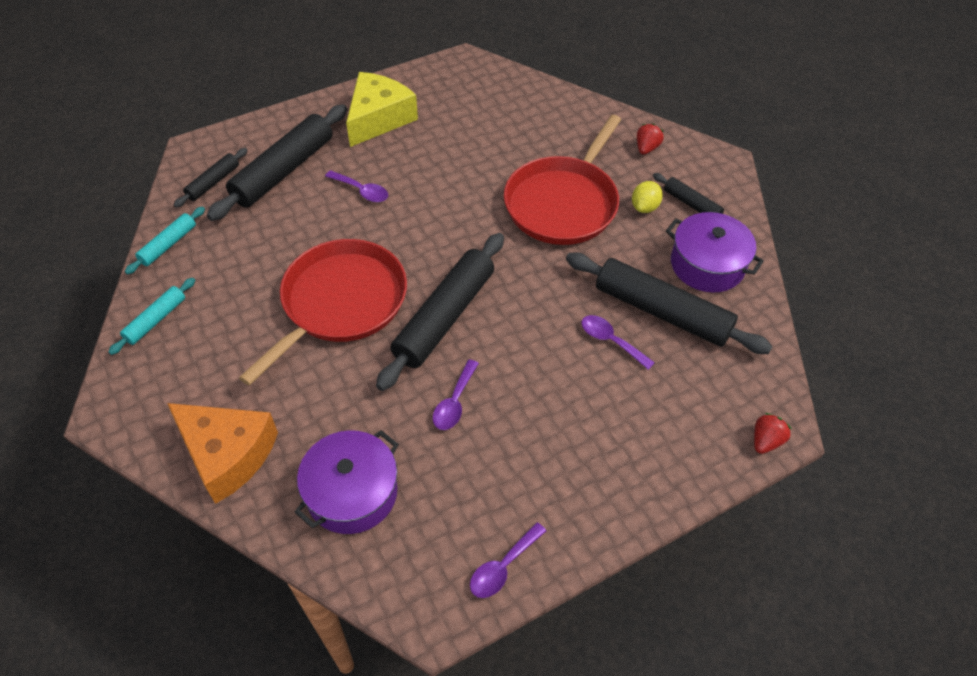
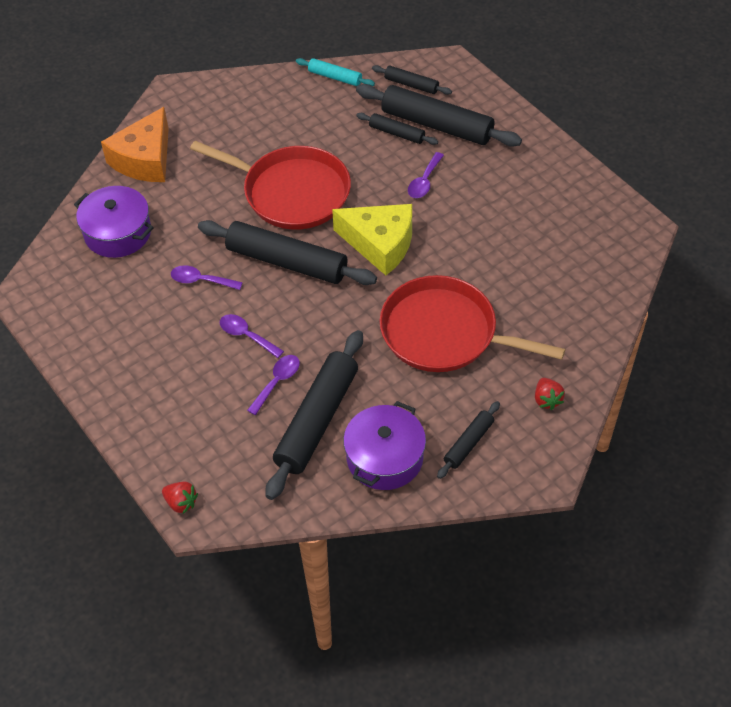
camera: 85 degrees right, 0 degrees up
turquoise rolling pin [108,278,195,355] -> none
yellow cheese [346,72,418,147] -> yellow cheese moved to [332,204,412,275]
purple spoon [470,522,546,598] -> purple spoon moved to [220,314,284,358]
yellow lemon [632,181,663,213] -> none
red strawberry [637,124,664,155] -> red strawberry turned 60 degrees clockwise [535,378,565,410]
none -> black rolling pin [356,113,438,145]

